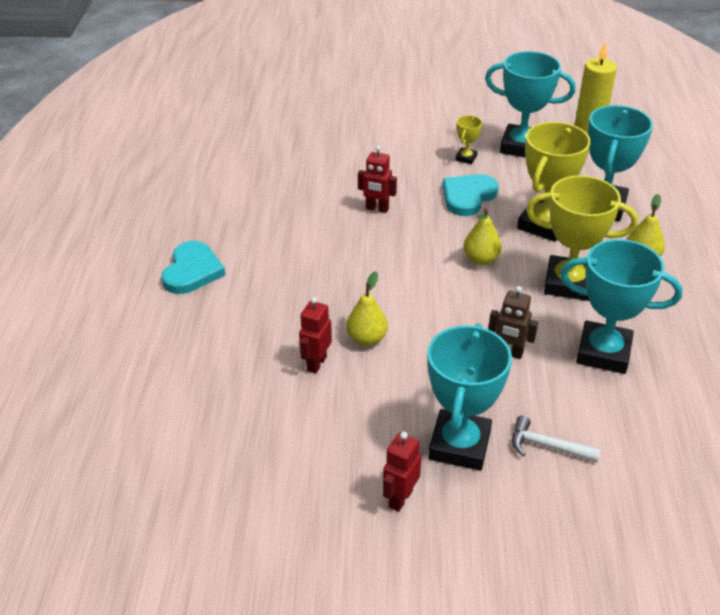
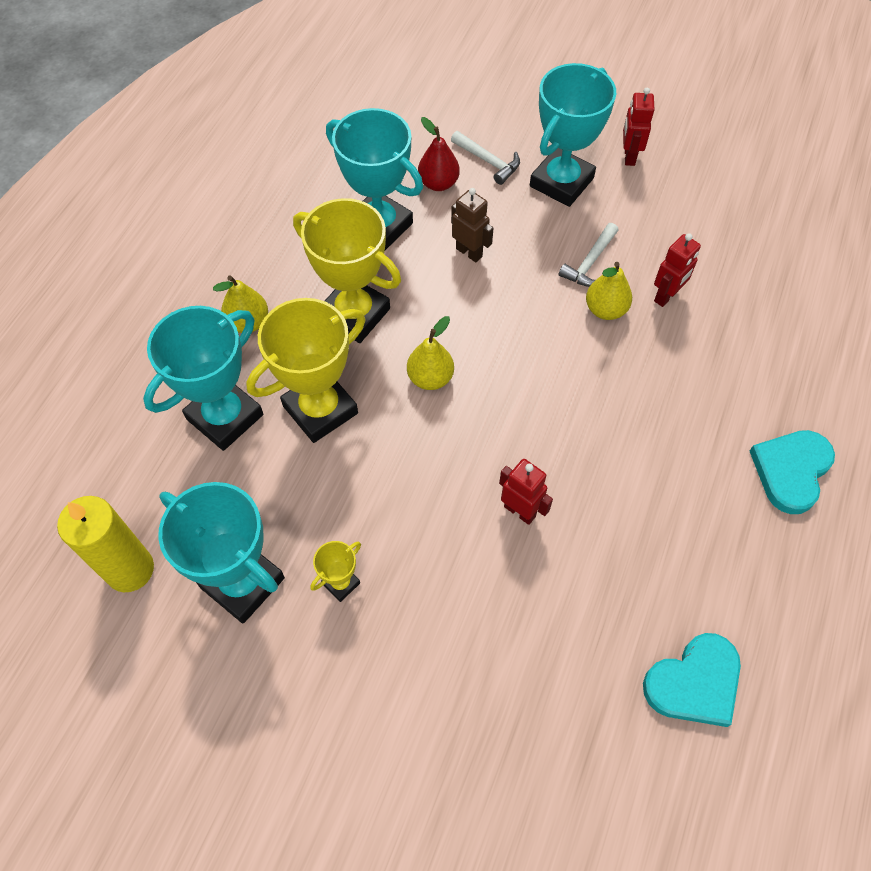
camera: 160 degrees left, 20 degrees up
red robot [383,432,421,512] -> red robot turned 135 degrees clockwise [623,88,655,166]
turquoise heart [443,174,499,216] -> turquoise heart moved to [643,633,741,727]
none -> red pear [418,117,460,191]
none -> white hammer [559,223,619,287]

